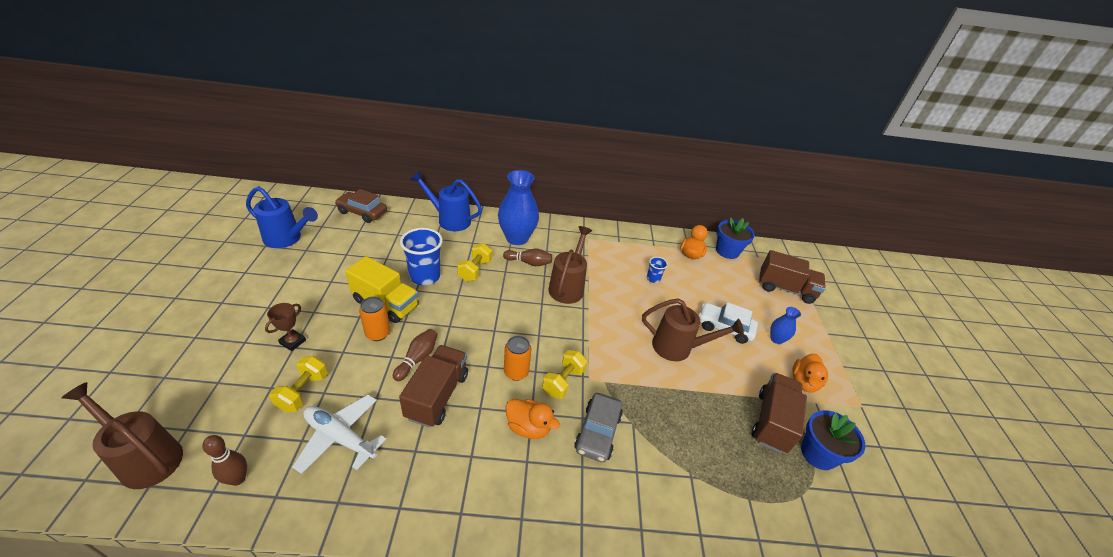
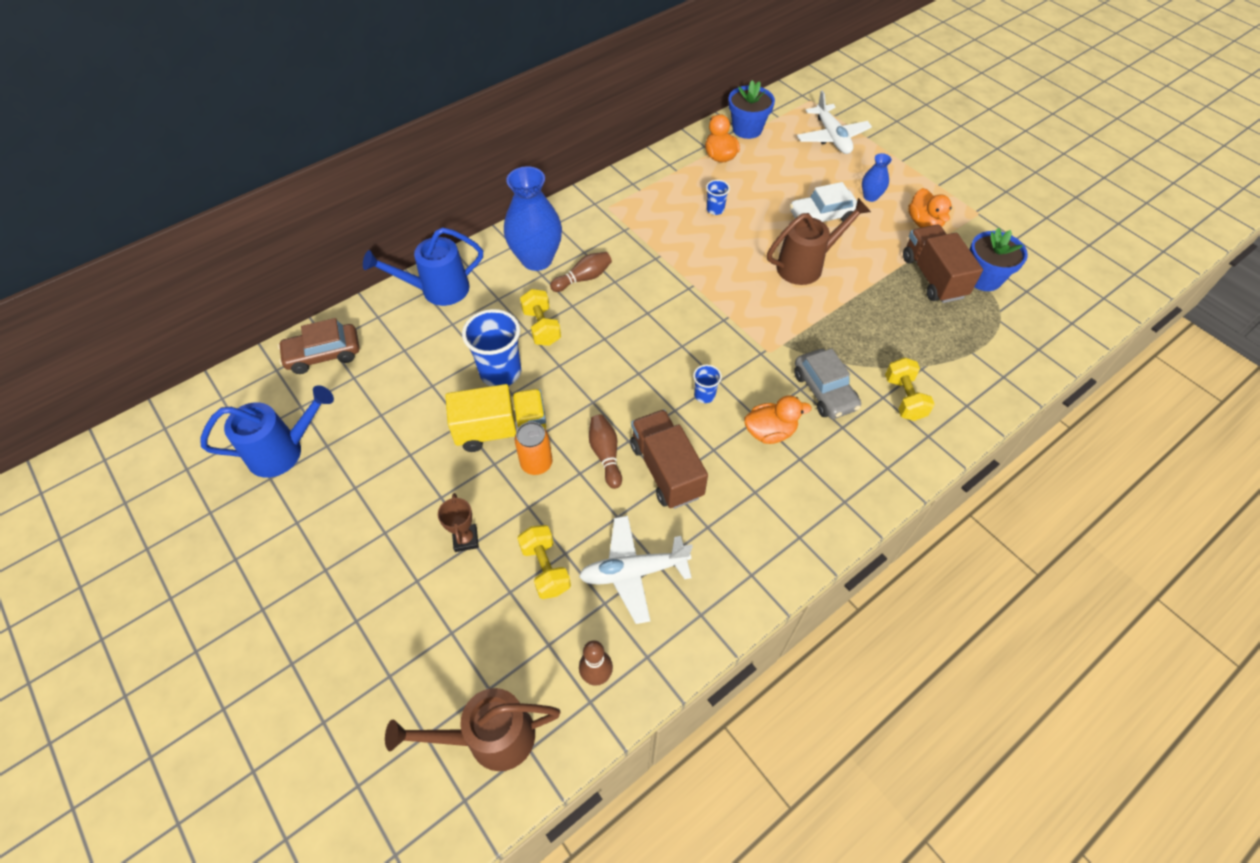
camera: 35 degrees left, 15 degrees up
orange can [504,336,531,381] -> blue cup [693,364,722,403]
yellow dumbbell [542,350,588,399] -> yellow dumbbell moved to [885,357,935,421]
brown watering can [549,226,592,304] -> none
brown truck [759,250,826,304] -> white plane [797,90,872,154]

